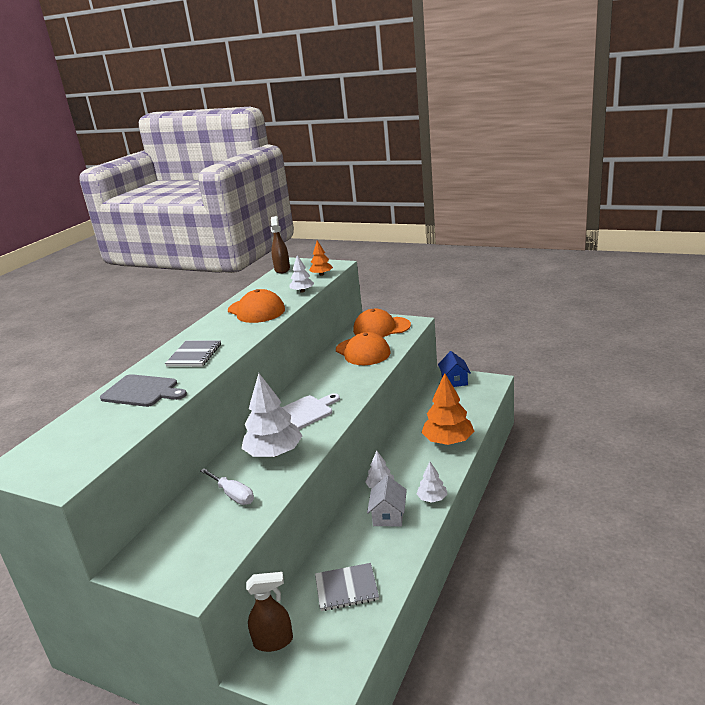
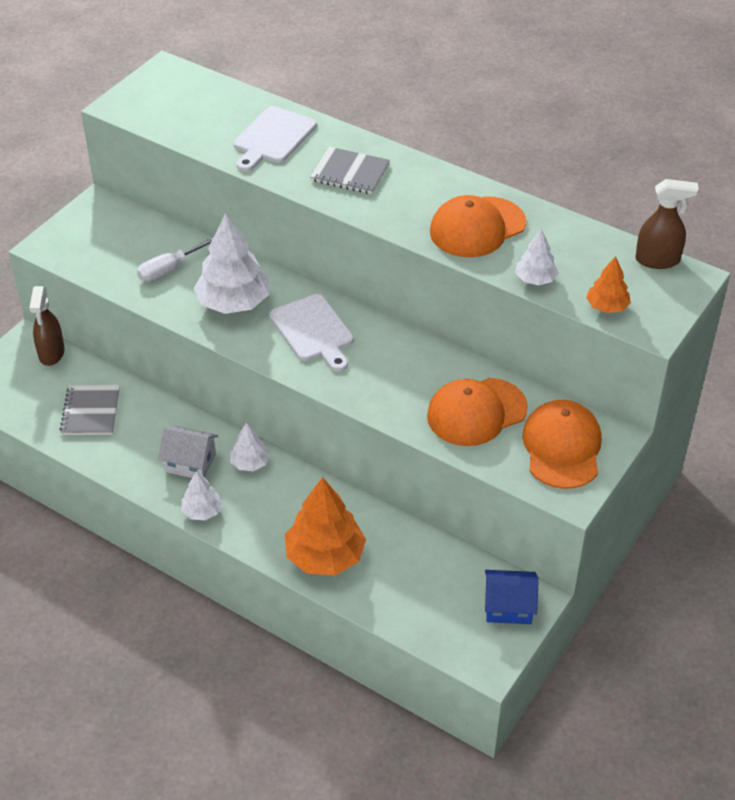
camera: 95 degrees right, 20 degrees up
grey cutting board [100,374,187,407] -> white cutting board [234,106,317,172]

